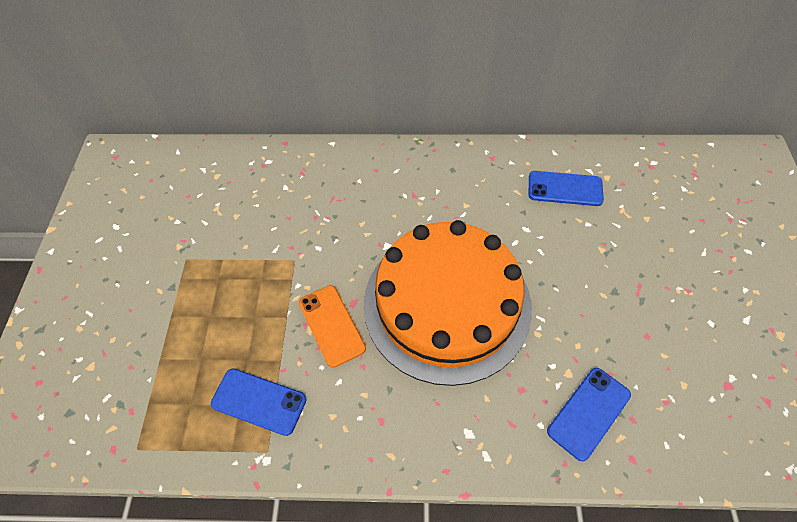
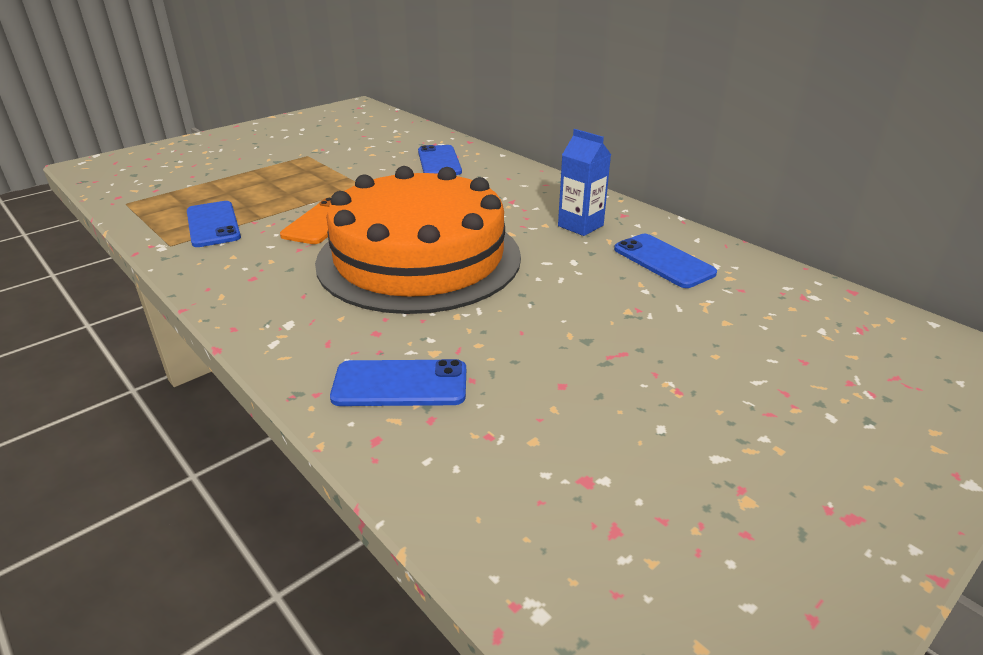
camera: 45 degrees right, 25 degrees down
none -> blue phone [418,145,462,175]
none -> blue carton [558,129,611,236]

